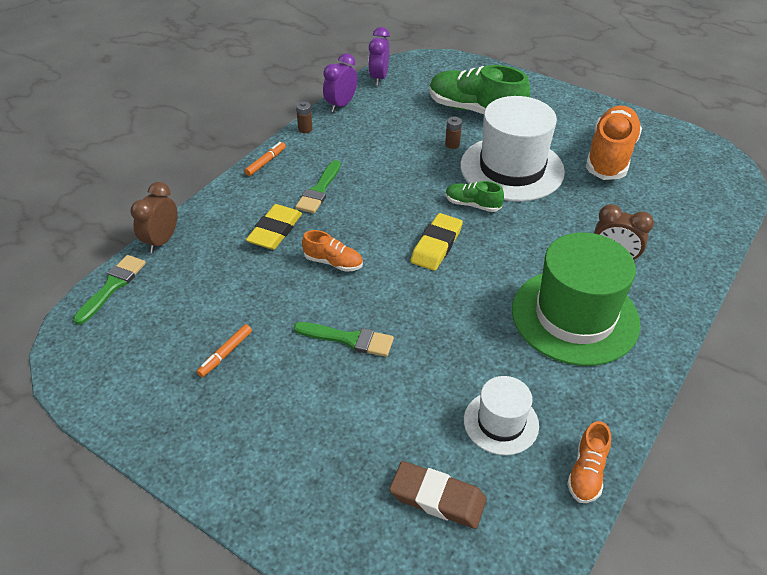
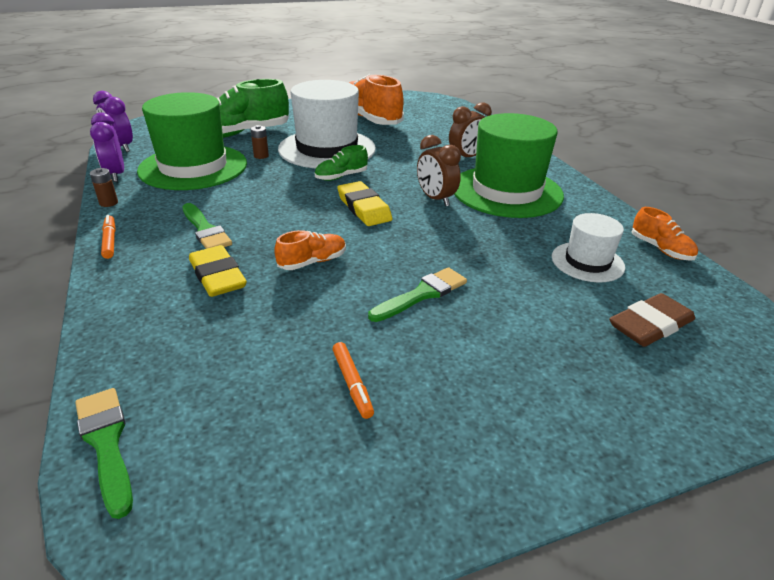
camera: 55 degrees left, 10 degrees down
brown clock [130,182,178,253] -> brown clock moved to [417,135,461,206]
none -> green hat [137,92,247,190]

